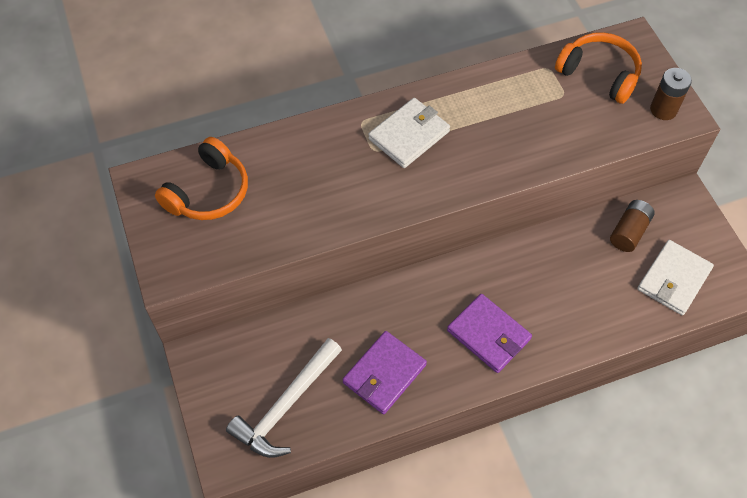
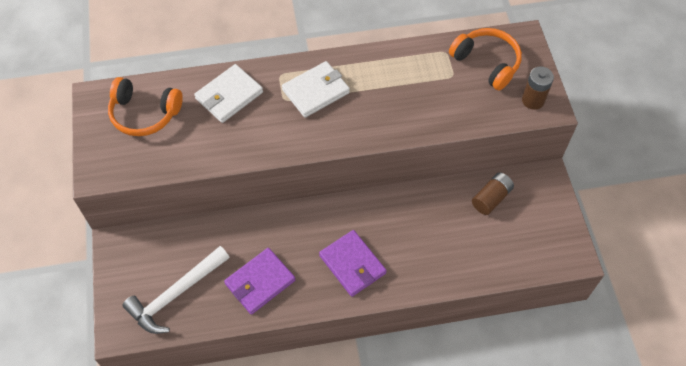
camera: 10 degrees right, 0 degrees up
orange headphones [155,137,248,220] -> orange headphones turned 60 degrees clockwise [108,77,183,136]
white wallet [637,240,714,315] -> white wallet moved to [194,64,263,123]

